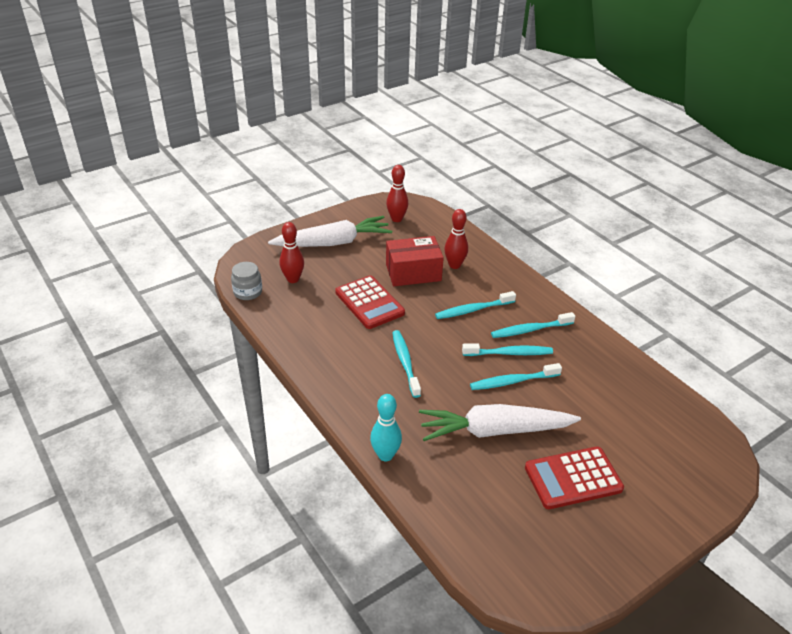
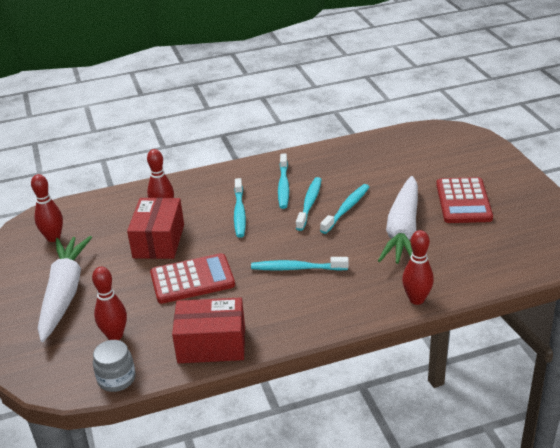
camera: 70 degrees left, 5 degrees down
turquoise bowling pin [370,394,402,461] -> red bowling pin [402,230,434,305]
turquoise toothbrush [470,363,562,390] -> turquoise toothbrush turned 150 degrees counterclockwise [320,184,369,234]
none -> red box [172,297,245,363]

